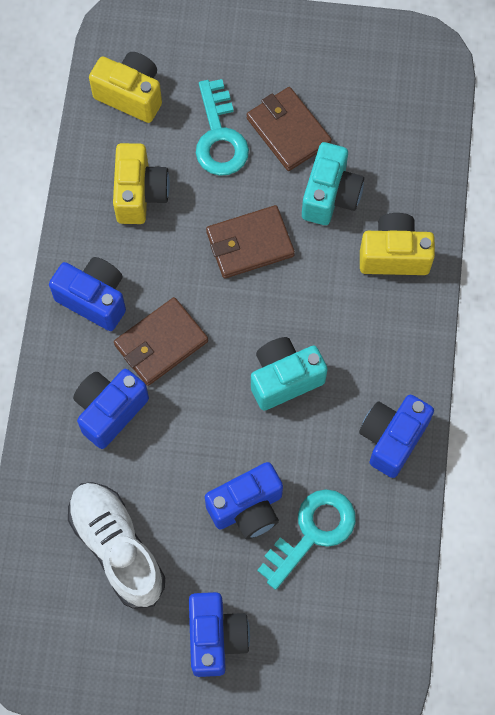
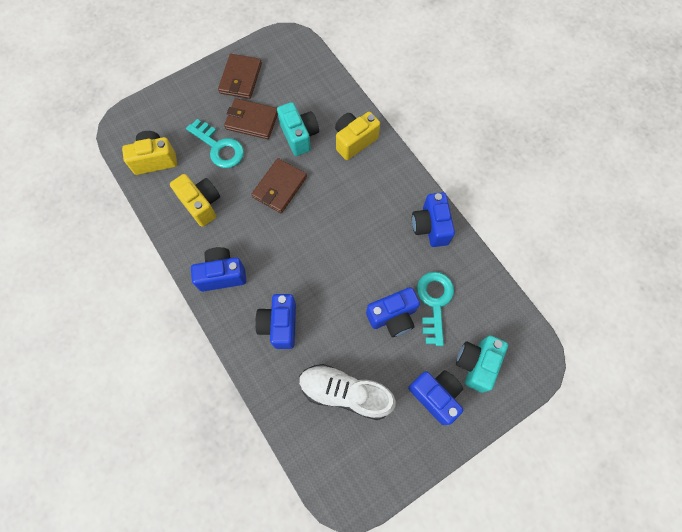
camera: 40 degrees left, 0 degrees up
brown wallet [114,297,208,386] -> brown wallet moved to [218,54,262,99]
blue camera [205,462,283,539] -> blue camera turned 45 degrees clockwise [366,287,420,337]
turquoise camera [251,337,328,411] -> turquoise camera moved to [456,335,508,393]

